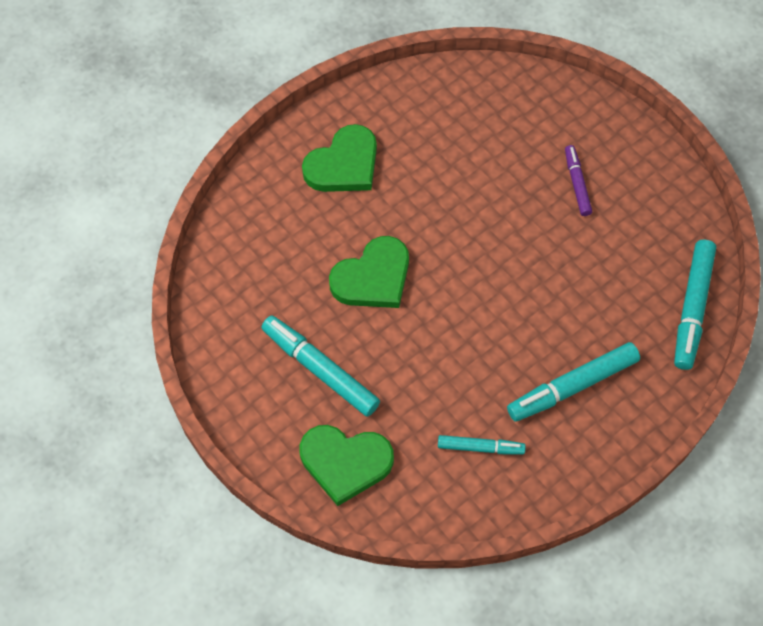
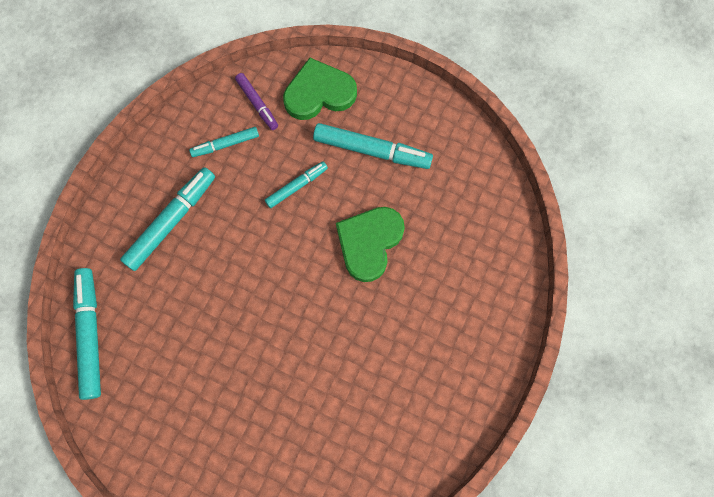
camera: 155 degrees right, 10 degrees up
green heart [302,124,377,192] -> none
purple marker [565,145,592,216] -> purple marker moved to [235,73,278,130]
none -> turquoise marker [265,161,328,208]

